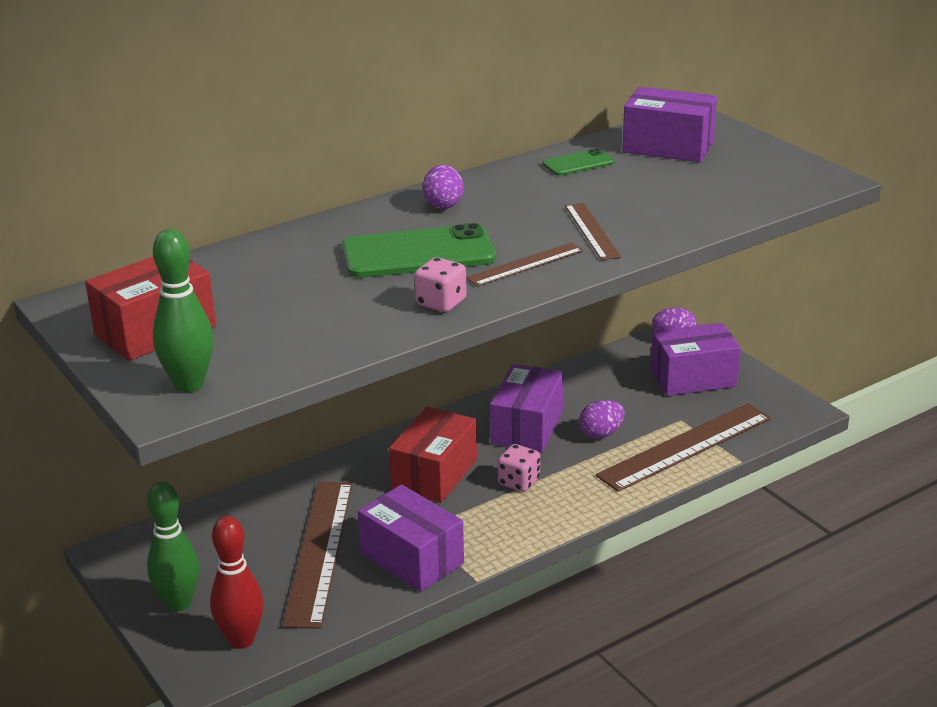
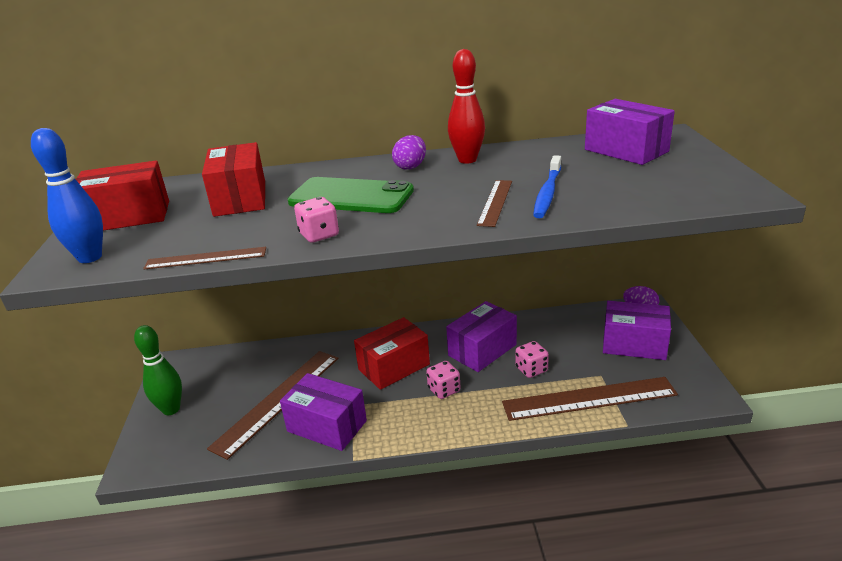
camera: 30 degrees right, 0 degrees up
green bowling pin [153,229,214,392] -> blue bowling pin [31,128,103,263]
red bowling pin [210,516,264,649] -> red bowling pin moved to [448,49,485,164]
purple box [358,485,464,592] -> purple box turned 45 degrees counterclockwise [280,373,367,451]
brown ruler [466,243,584,287] -> brown ruler moved to [143,247,266,269]
green phone [543,148,615,176] -> none
purple egg [579,400,625,439] -> pink dice [515,341,549,378]
none -> red box [202,142,265,217]
none -> blue toothbrush [533,155,561,218]

